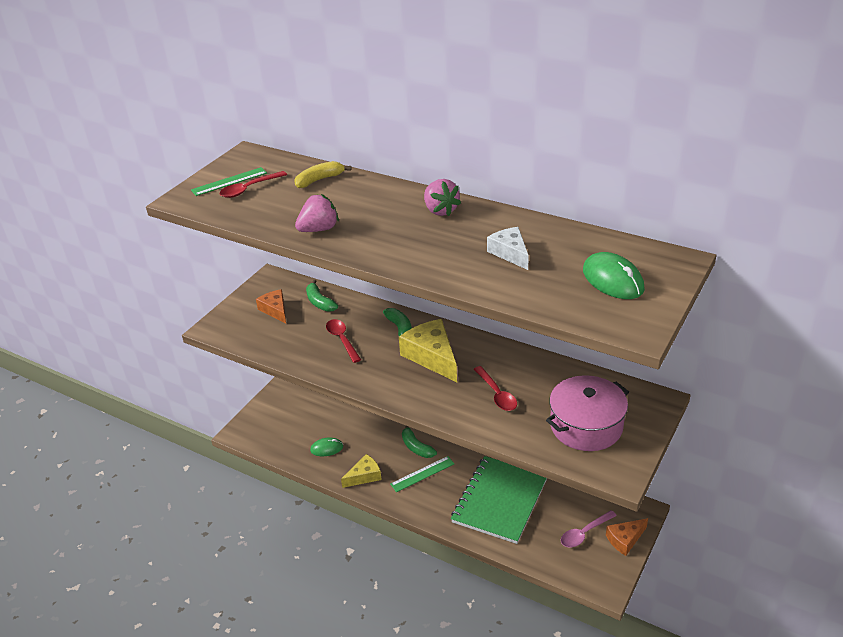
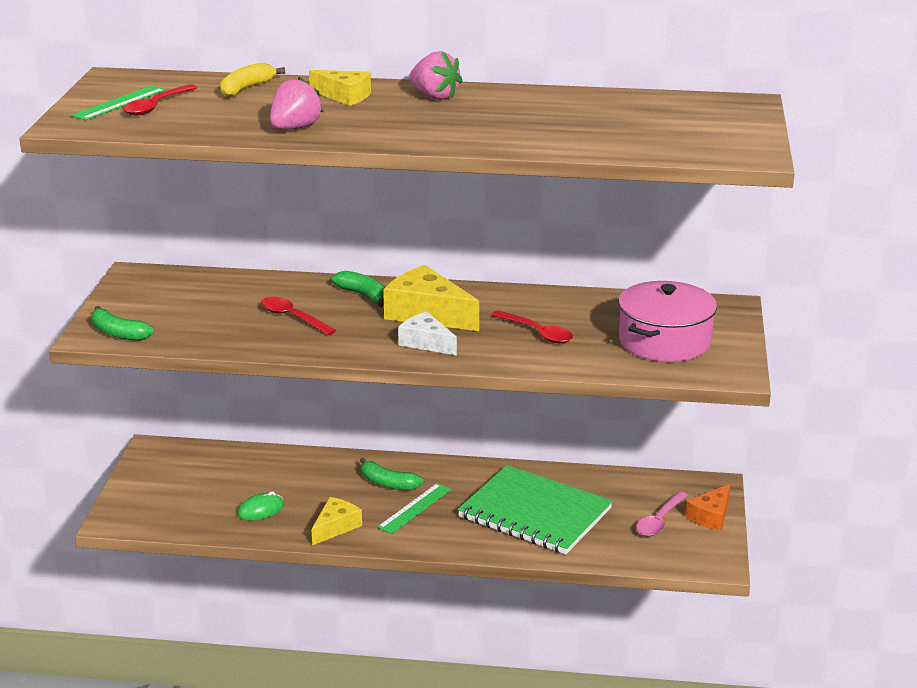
camera: 25 degrees left, 10 degrees down
orange cheese [256,289,286,324] -> none
green banana [306,280,338,312] -> green banana moved to [91,306,154,341]
green notebook [451,456,547,544] -> green notebook turned 60 degrees counterclockwise [458,465,613,554]
white cheese [487,227,529,270] -> white cheese moved to [398,312,457,355]
green mouse [583,252,645,299] -> none
none -> yellow cheese [309,70,371,106]

